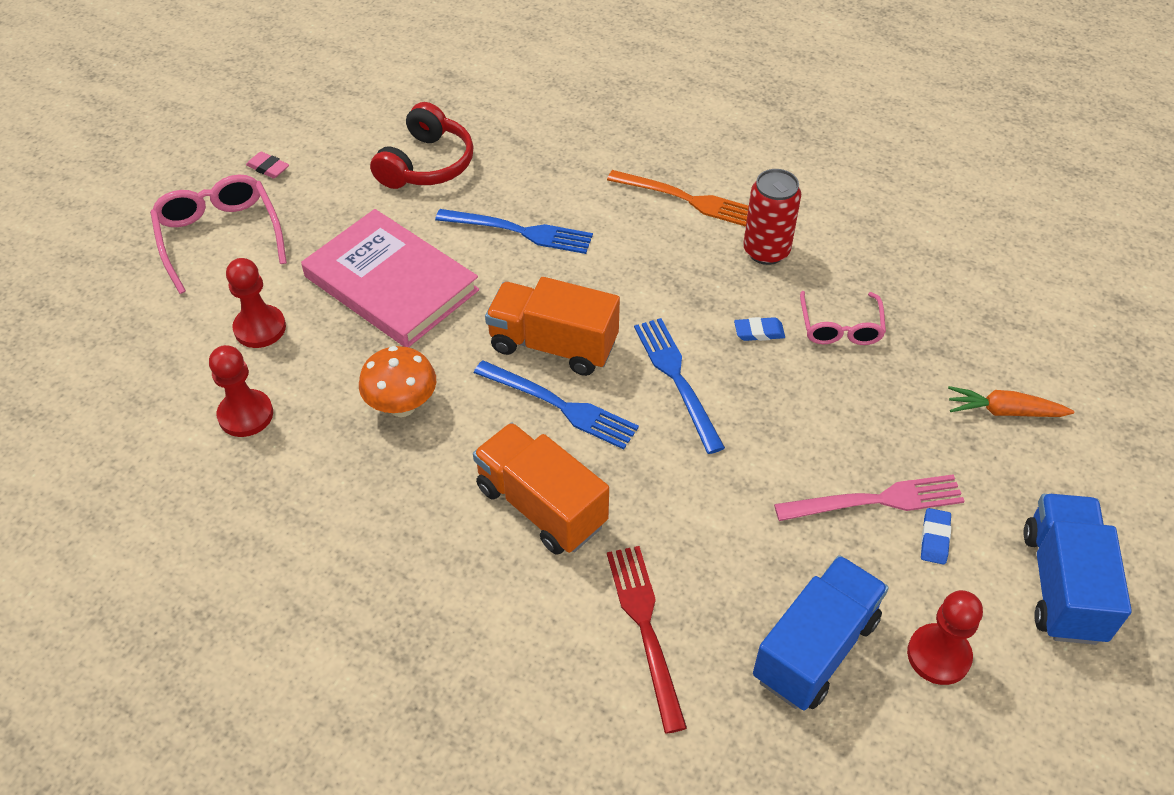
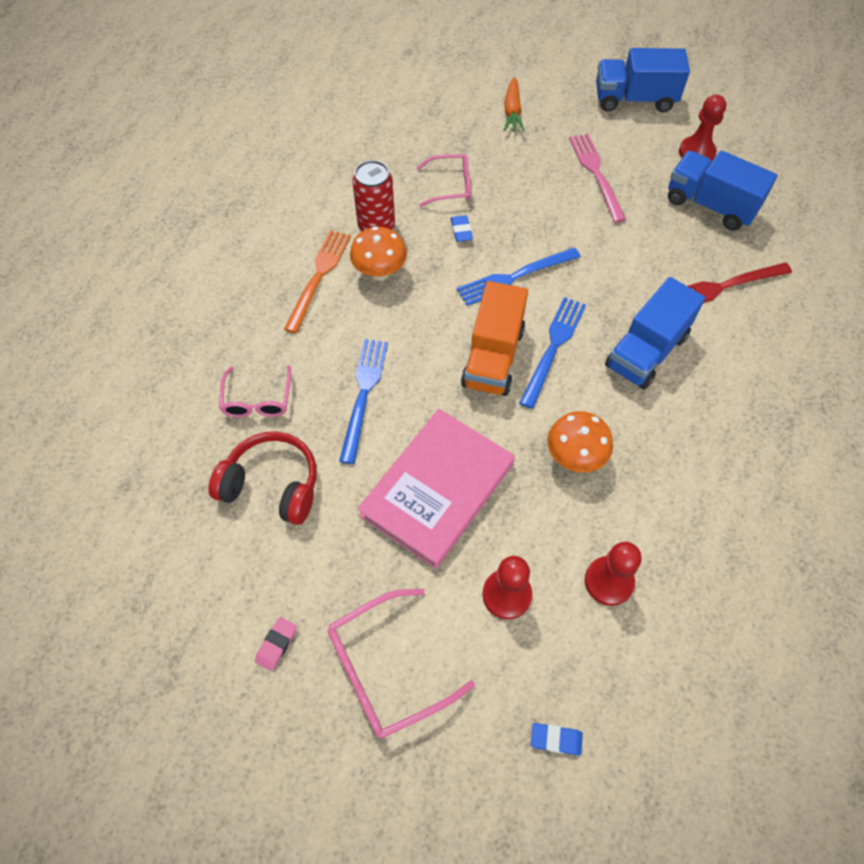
camera: 95 degrees left, 10 degrees up
orange truck [473,422,609,555] -> blue truck [605,277,705,390]
blue eraser [921,508,951,565] -> blue eraser moved to [531,723,583,756]
none -> pink glasses [219,365,291,417]
none -> orange mushroom [350,226,407,281]

